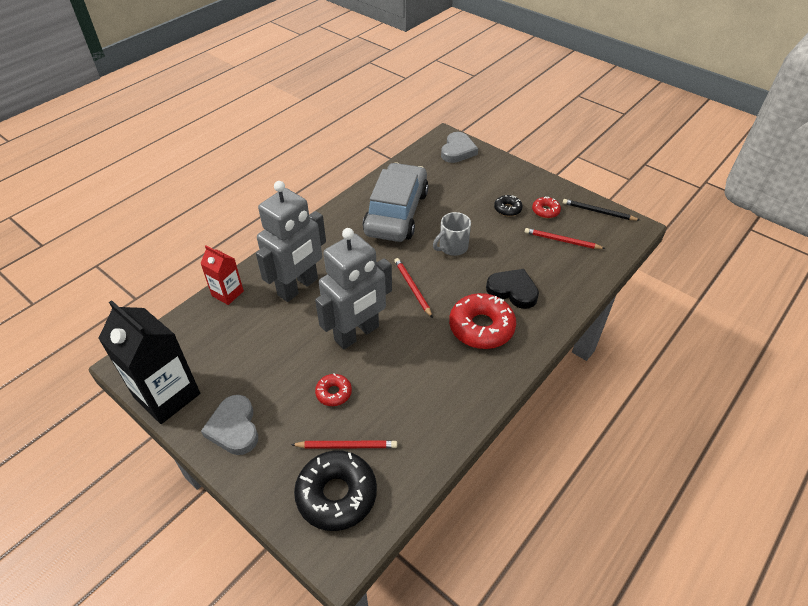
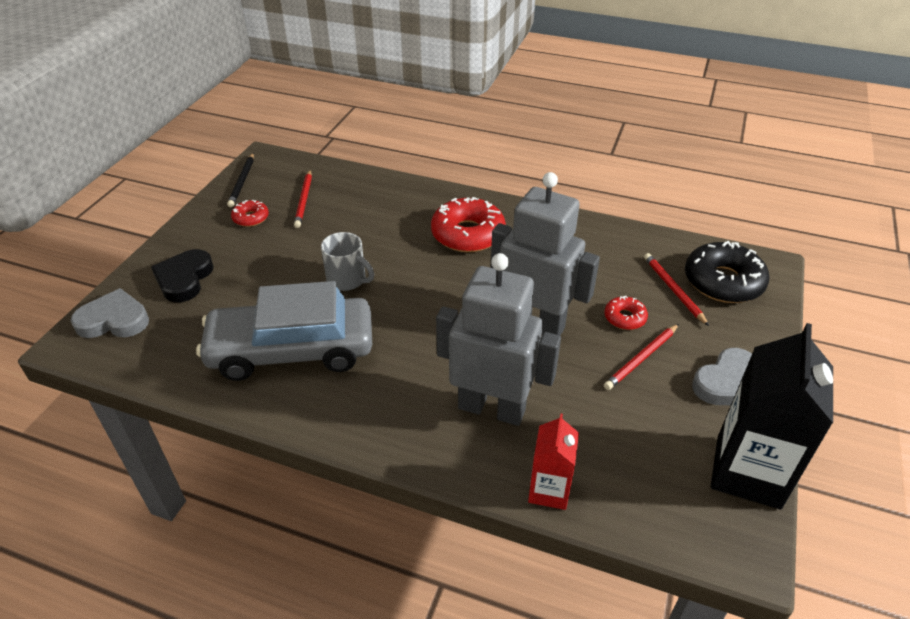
camera: 110 degrees left, 5 degrees down
red pencil [394,258,433,318] -> red pencil moved to [604,324,679,390]
black heart [486,269,539,309] -> black heart moved to [151,249,214,302]
black donut [494,195,523,216] -> none

